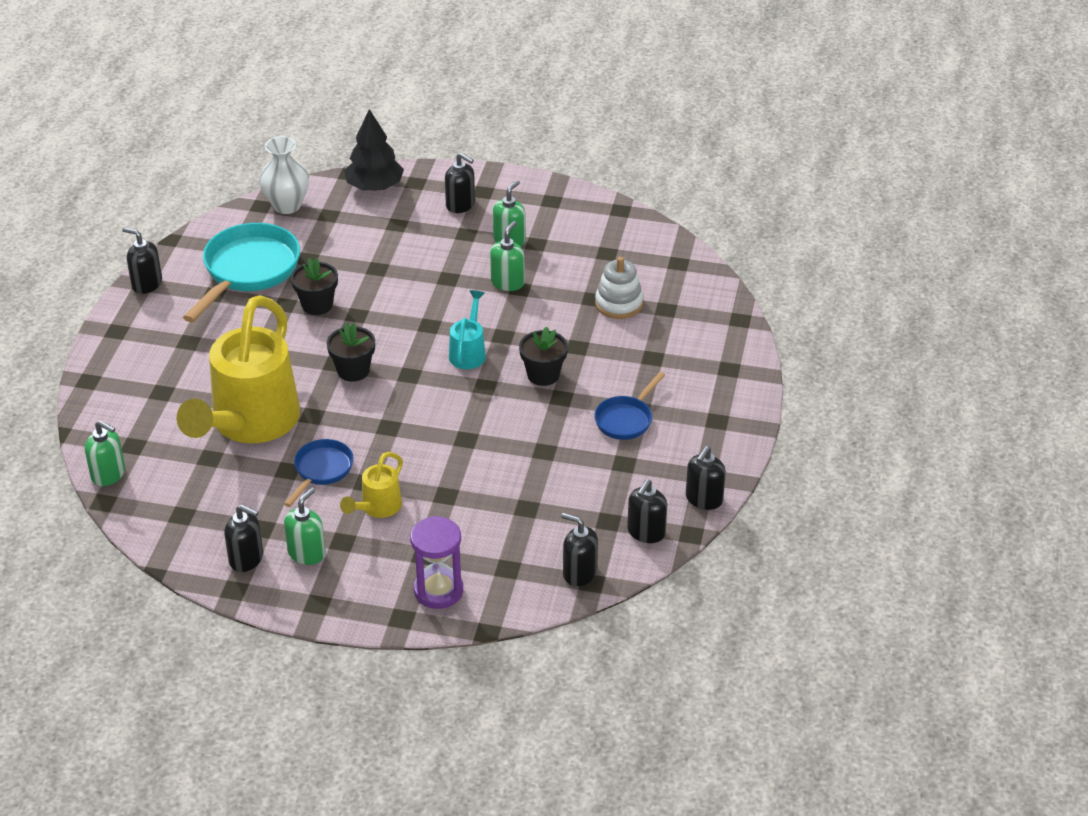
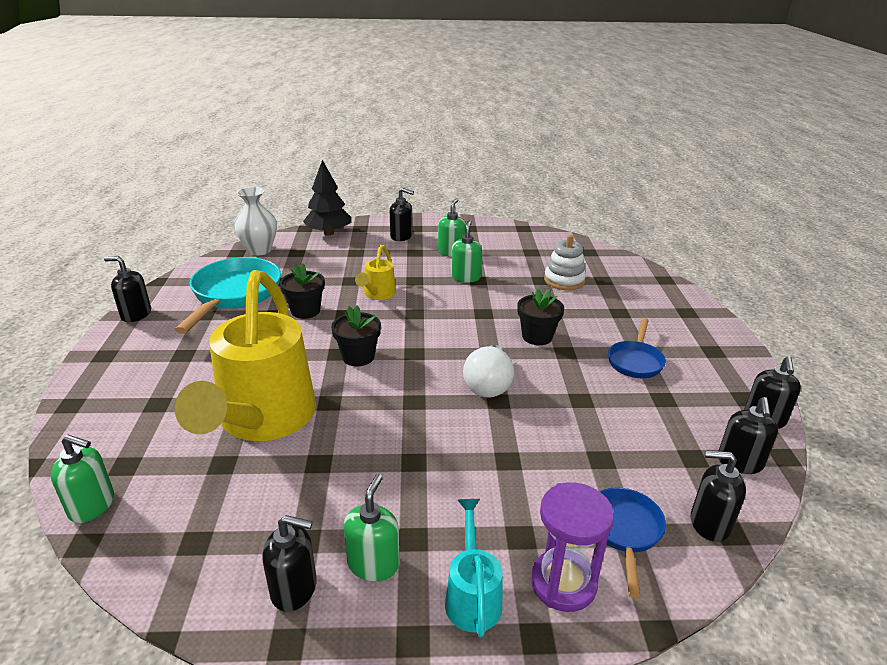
camera: 15 degrees left, 10 degrees down
blue pan [284,439,353,507] -> blue pan moved to [600,487,666,598]
yellow watering can [340,452,403,518] -> yellow watering can moved to [355,245,396,300]
turquoise watering can [449,290,486,369] -> turquoise watering can moved to [445,499,502,637]
none -> white light bulb [463,344,514,397]

